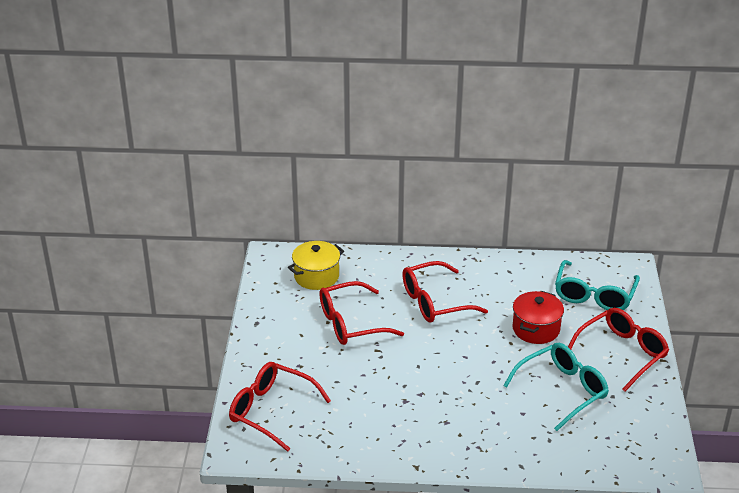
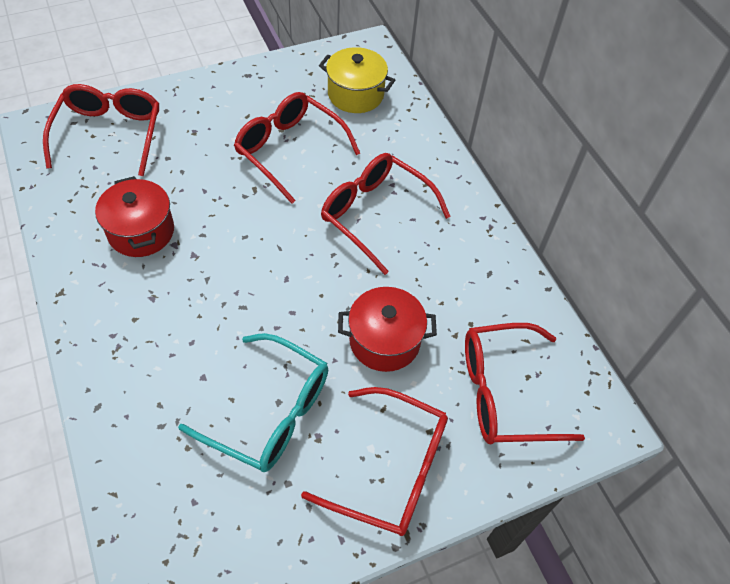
camera: 60 degrees right, 20 degrees up
turquoise glasses [555,260,640,310] -> red glasses [465,323,585,445]
none -> red pot [95,176,174,257]

